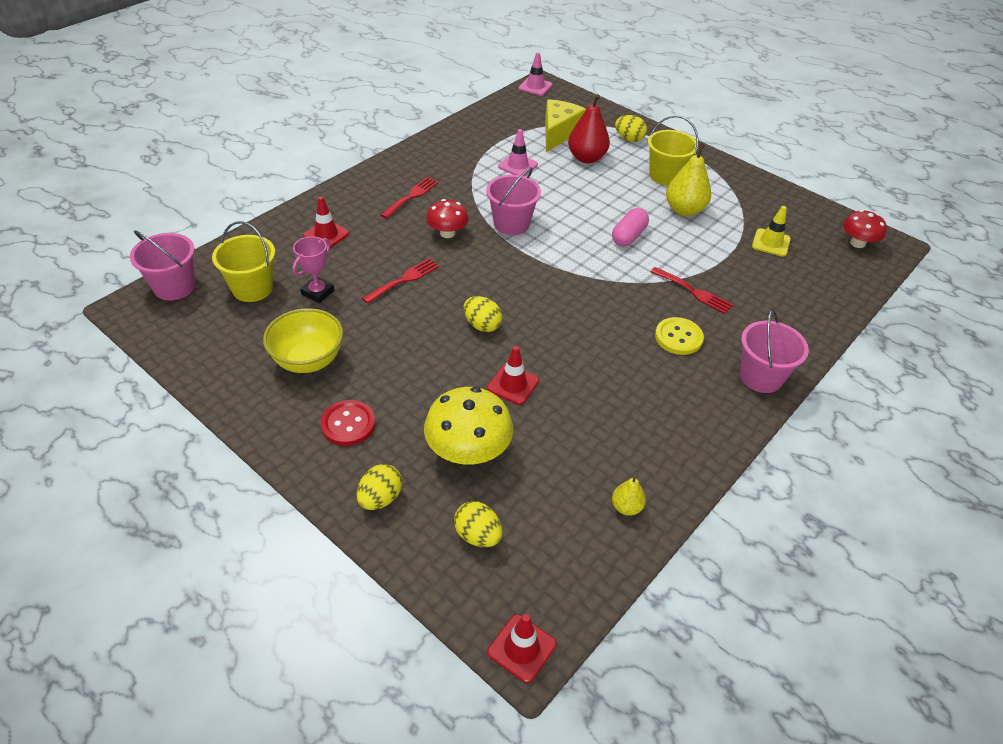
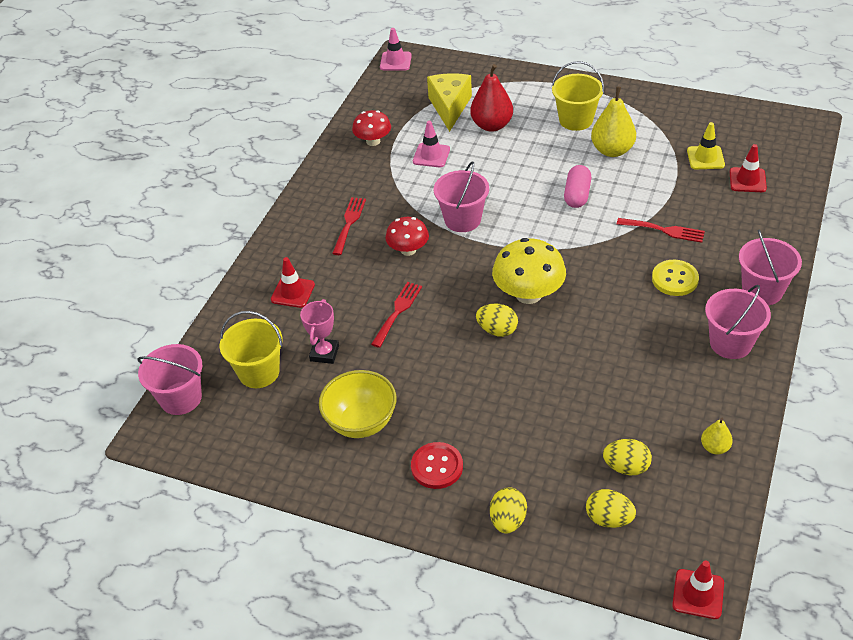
camera: 15 degrees left, 0 degrees up
yellow mushroom [424,387,513,465] -> yellow mushroom moved to [492,238,566,304]
red traffic cone [487,346,539,405] -> red traffic cone moved to [730,144,767,192]
yellow egg [615,115,647,142] -> yellow egg moved to [603,439,652,475]
red mushroom [843,210,887,248] -> red mushroom moved to [352,110,391,146]
none -> pink bucket [705,285,771,359]

